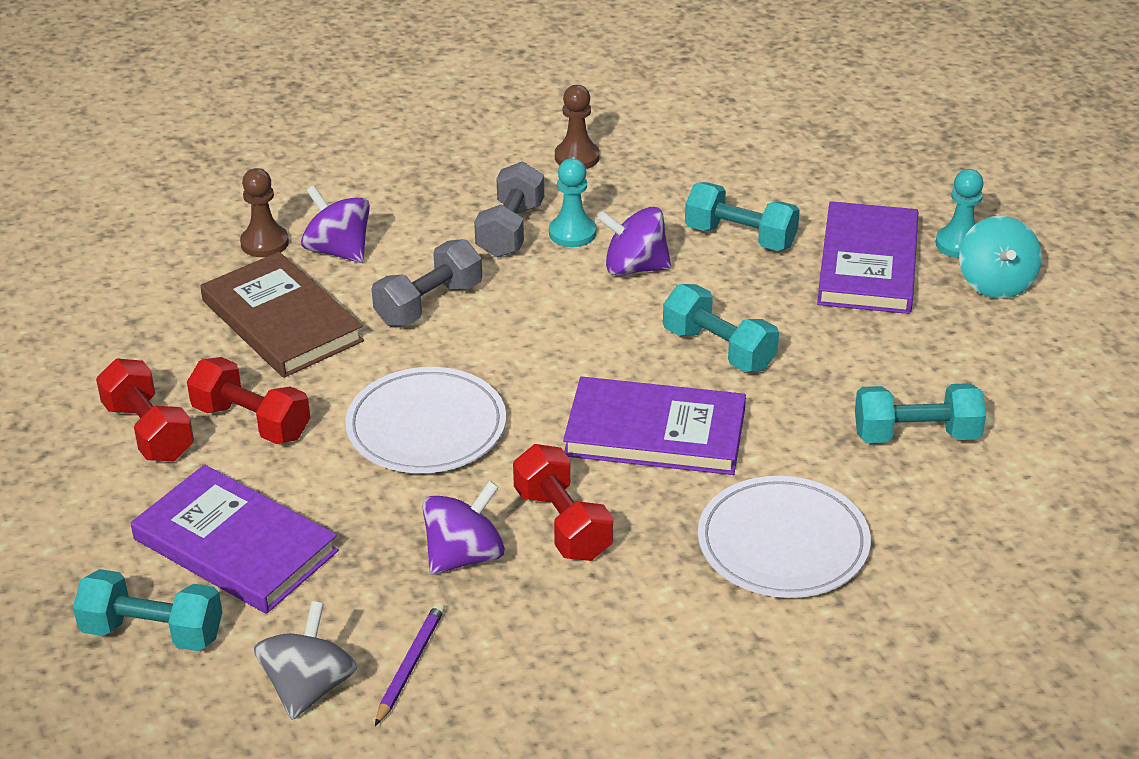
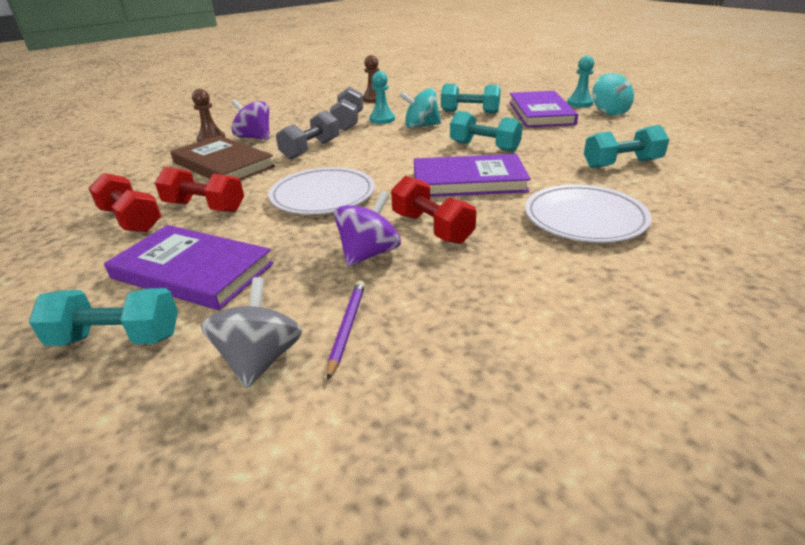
camera: 10 degrees left, 5 degrees down
purple spinning top [597,207,671,276] -> turquoise spinning top [399,88,441,128]

